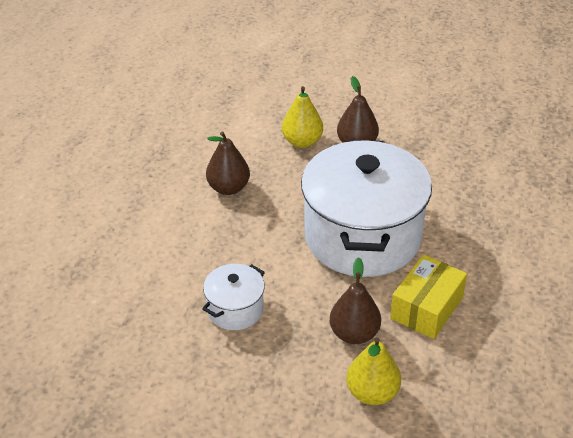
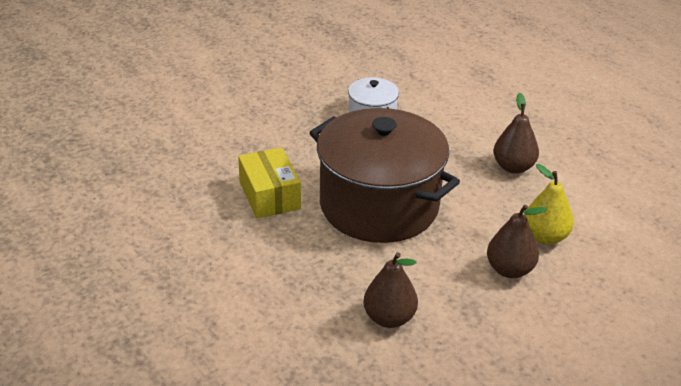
camera: 125 degrees right, 5 degrees down
white pot [301,140,432,277] -> brown pot [309,108,460,243]
brown pear [330,257,381,344] -> brown pear moved to [363,252,418,328]
yellow pear [346,337,401,405] -> none

